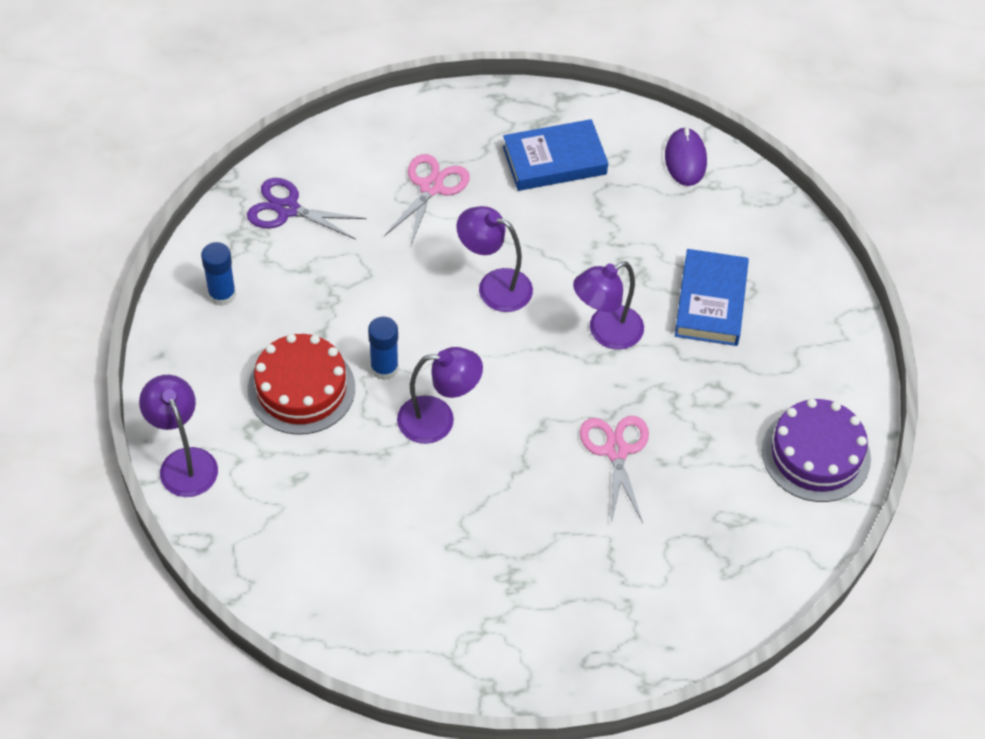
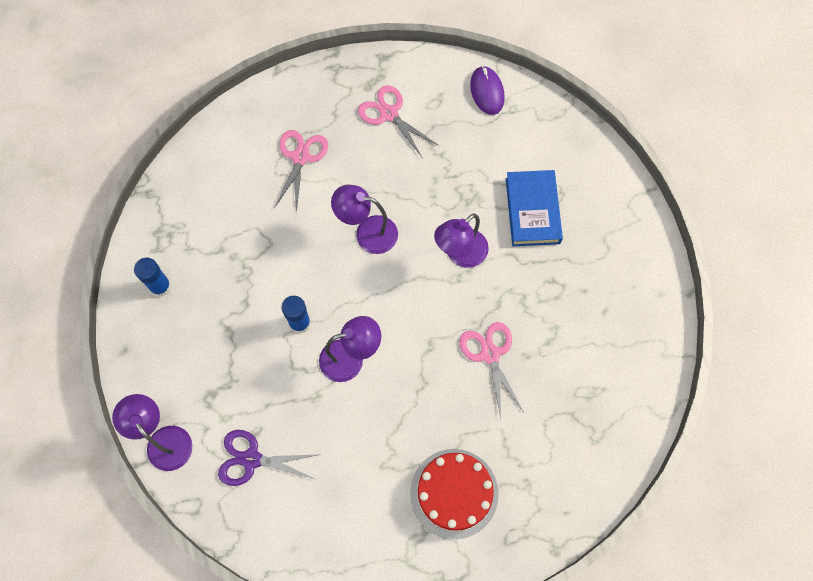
camera: 10 degrees left, 15 degrees up
purple scissors [247,178,366,240] -> purple scissors moved to [218,430,321,486]
red cake [248,334,355,435] -> red cake moved to [410,449,499,539]
blue book [503,119,608,191] -> pink scissors [358,85,438,157]
purple cake [762,398,871,502] -> none

